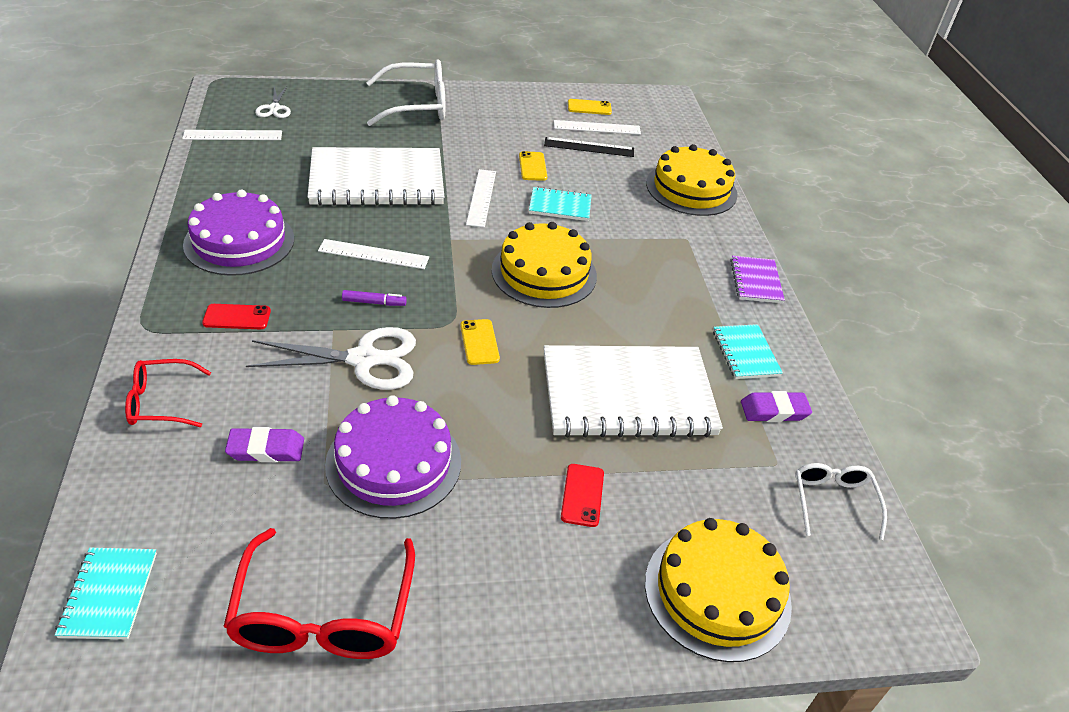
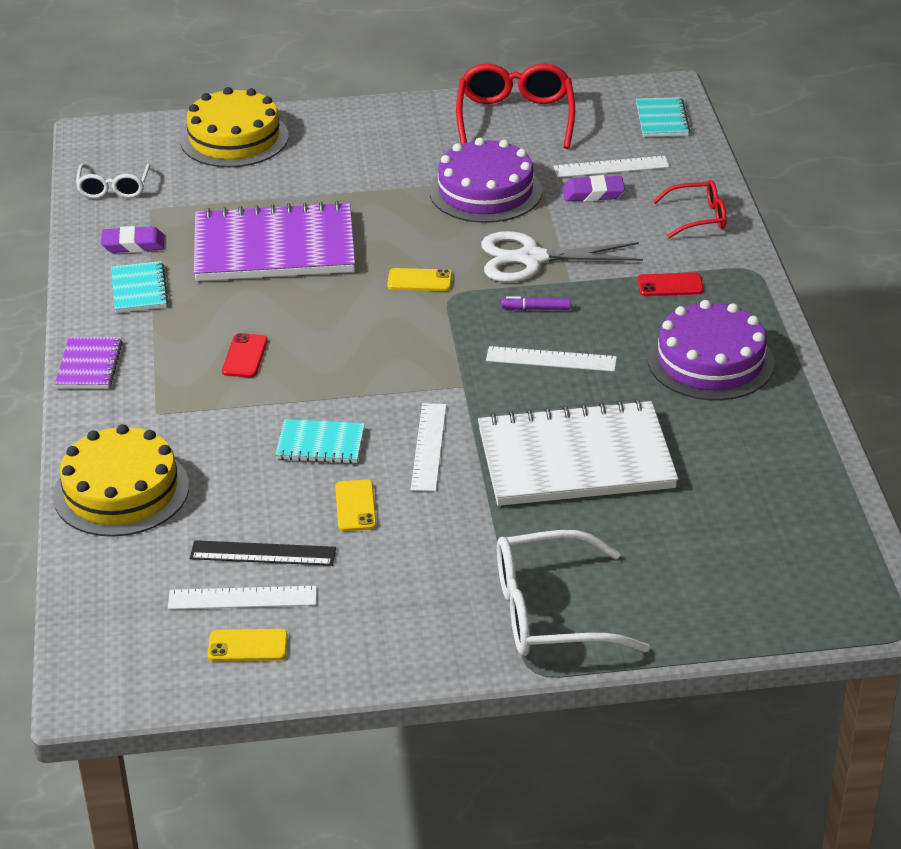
camera: 175 degrees left, 5 degrees down
white ruler [182,130,282,140] -> white ruler moved to [554,156,670,178]
white scissors [255,86,291,118] -> none
yellow phone [460,319,500,365] -> yellow phone turned 75 degrees counterclockwise [387,268,452,291]
yellow cake [492,222,597,308] -> none
white notebook [544,345,723,438] -> purple notebook [194,201,355,281]
red phone [561,464,604,527] -> red phone moved to [222,333,268,377]

